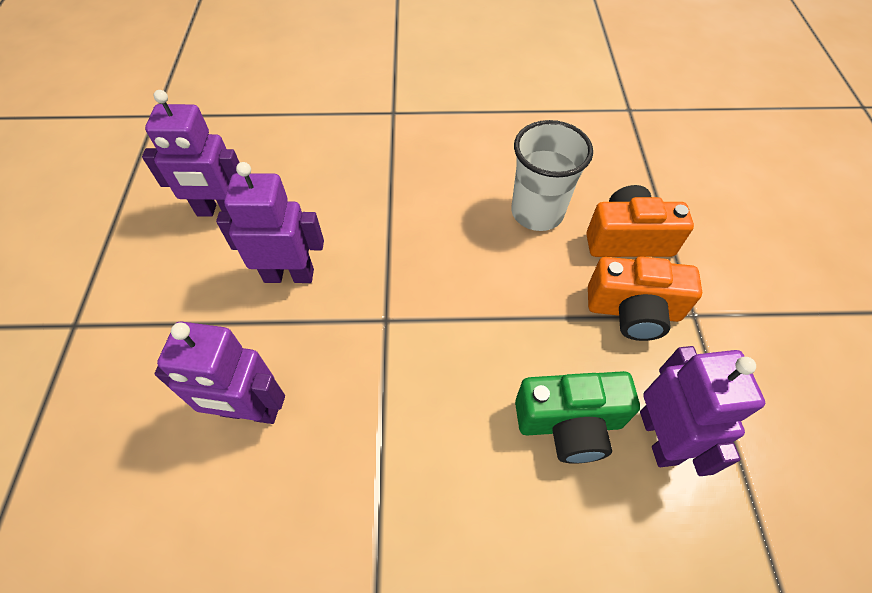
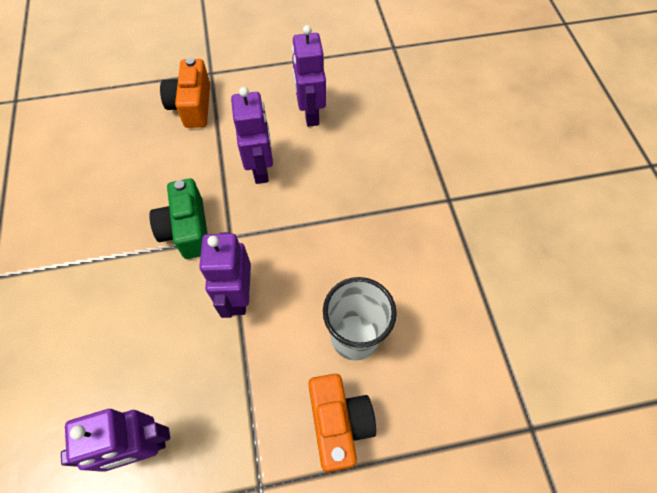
camera: 80 degrees right, 5 degrees up
purple robot [155,321,285,424] -> purple robot moved to [199,232,251,318]
green camera [515,371,640,464] -> green camera moved to [149,179,208,259]
orange camera [588,256,702,341] -> orange camera moved to [160,58,210,128]

